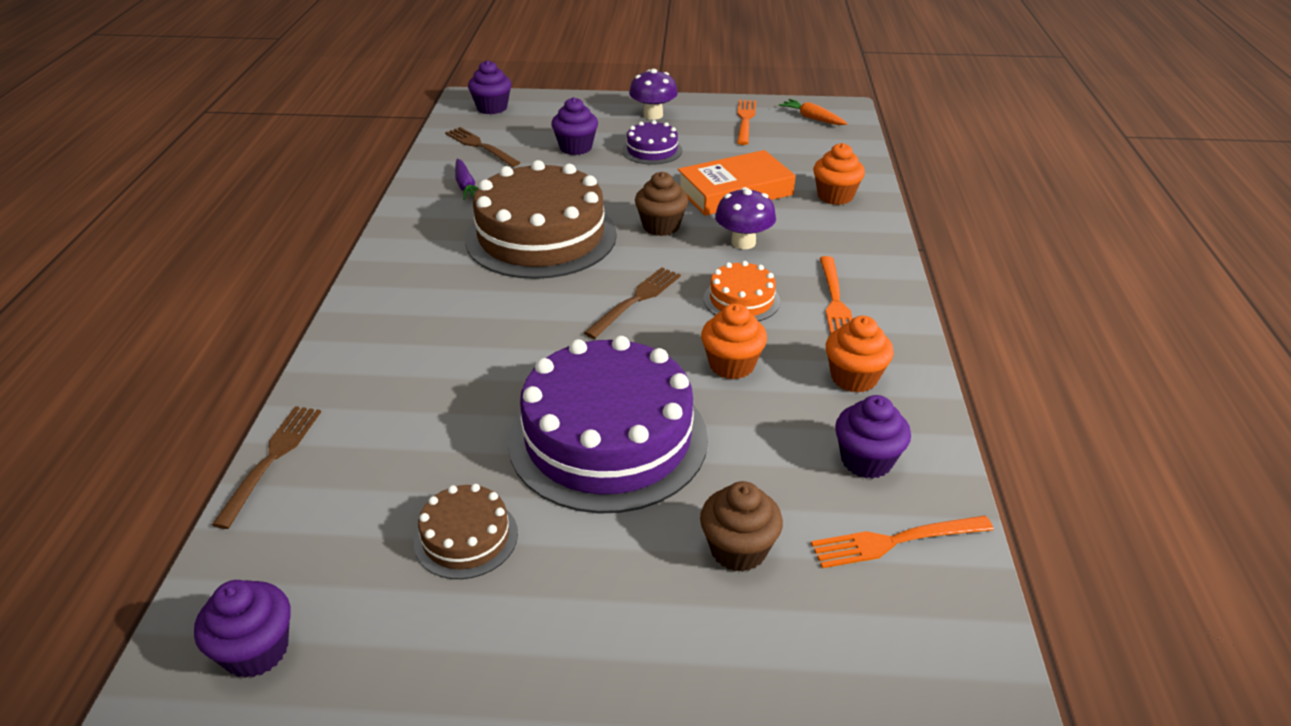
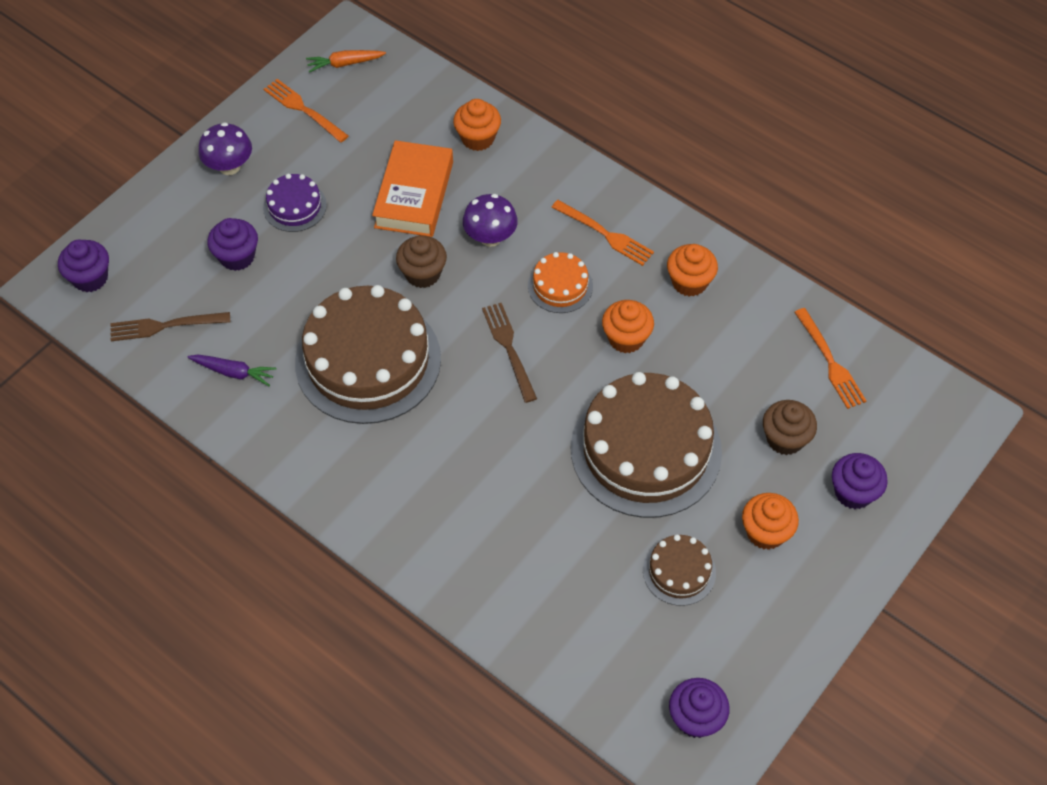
camera: 55 degrees left, 20 degrees up
brown fork [212,406,321,529] -> none
purple cake [508,336,708,514] -> brown cake [571,372,722,518]
orange fork [811,516,994,568] -> orange fork turned 45 degrees counterclockwise [794,308,866,409]
purple cupcake [835,395,911,479] -> purple cupcake moved to [832,453,888,509]
none -> orange cupcake [742,493,799,550]

